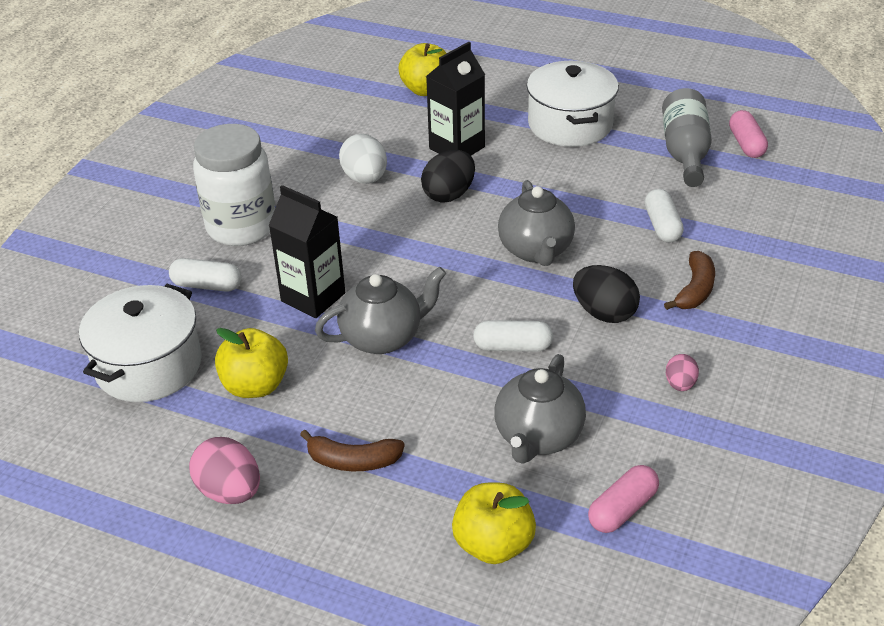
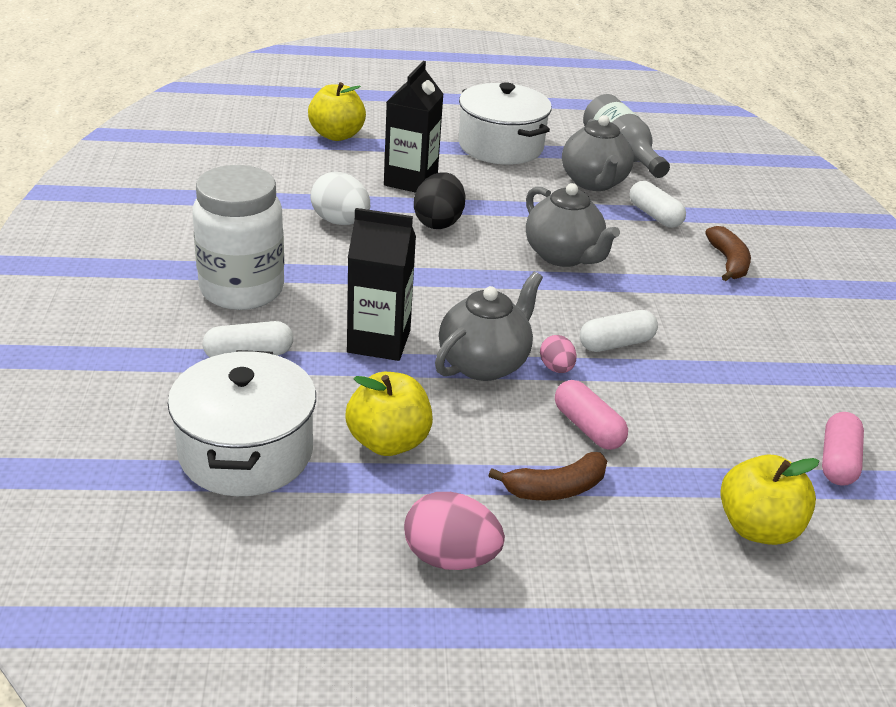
camera: 30 degrees left, 5 degrees down
grey teapot [494,354,586,463] -> grey teapot moved to [562,115,634,191]
black egg [573,265,640,323] -> none
pink egg [666,354,699,391] -> pink egg moved to [540,335,577,373]
pink capsule [729,110,768,158] -> pink capsule moved to [555,380,628,450]

